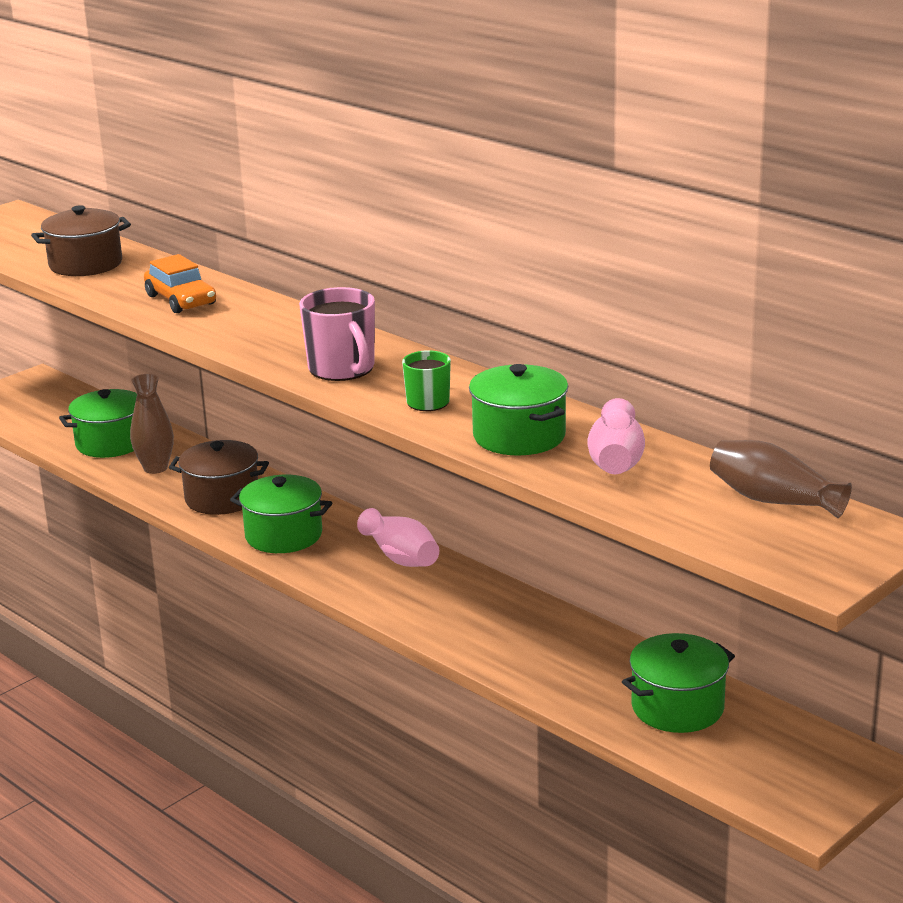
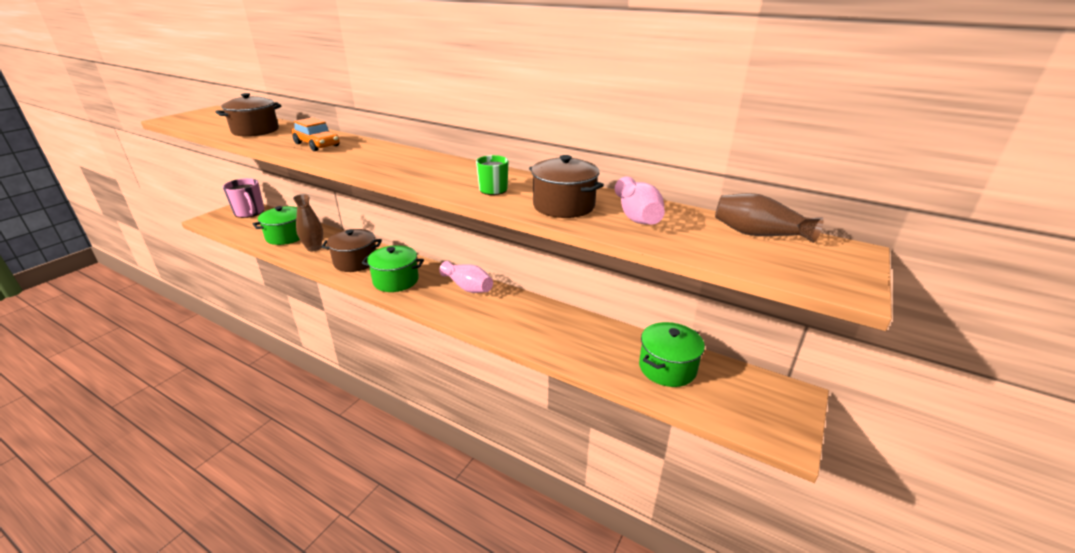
camera: 15 degrees left, 5 degrees up
pink mug [299,287,375,381] -> pink mug moved to [223,178,264,218]
green pot [469,364,568,456] -> brown pot [529,155,604,218]

